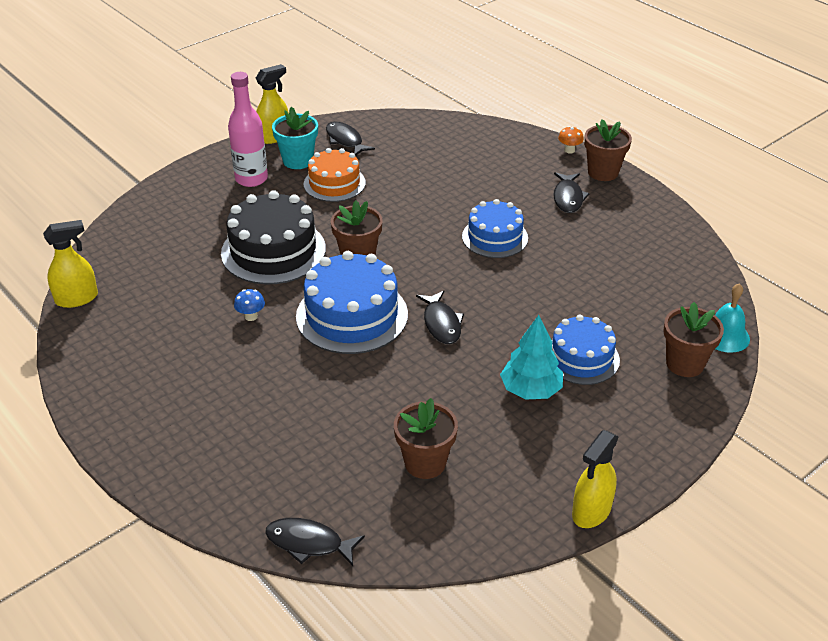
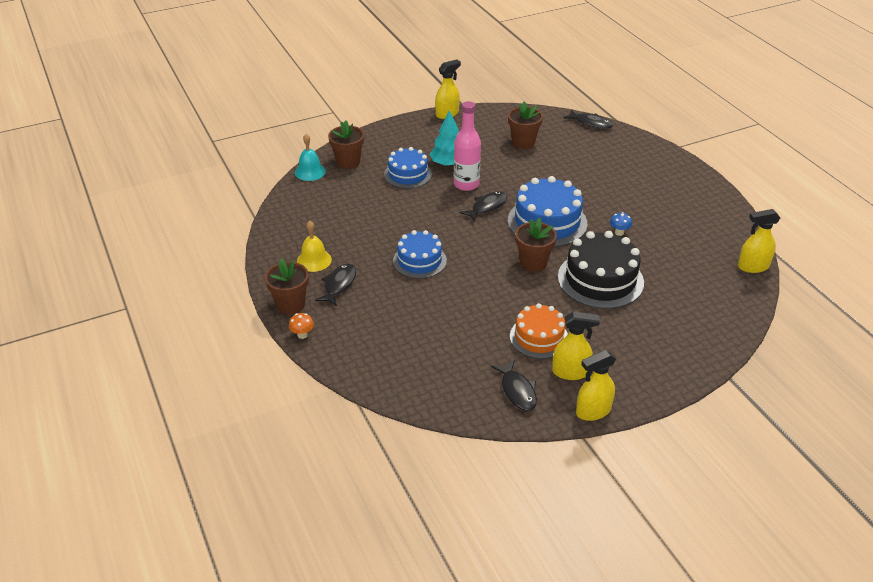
camera: 165 degrees left, 0 degrees up
pink bottle [228,72,268,187] -> pink bottle moved to [454,101,481,191]
turquoise flower pot [272,107,318,169] -> yellow spray bottle [552,311,600,380]
black fish [416,291,464,344] -> black fish turned 45 degrees clockwise [460,191,507,222]
none -> yellow bell [297,221,332,272]

